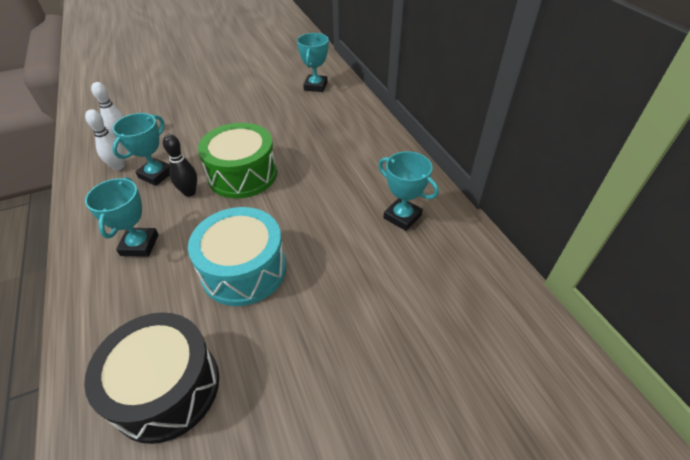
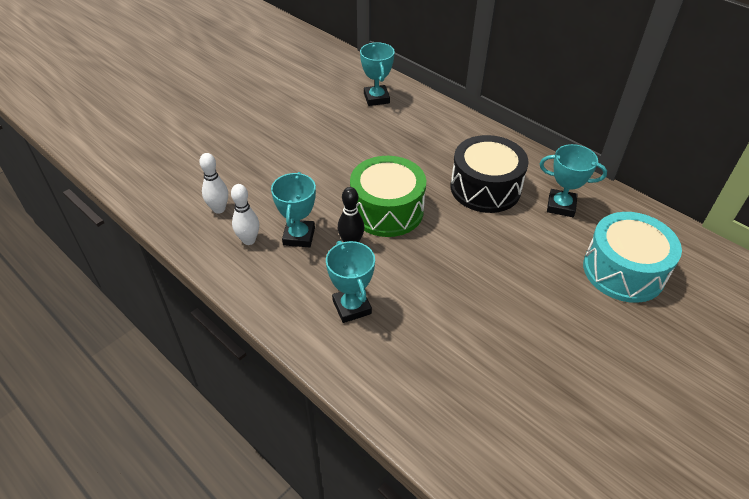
camera: 25 degrees left, 0 degrees up
black drum [84,312,219,444] -> black drum moved to [450,135,529,213]
turquoise drum [188,207,286,306] -> turquoise drum moved to [583,212,682,303]

